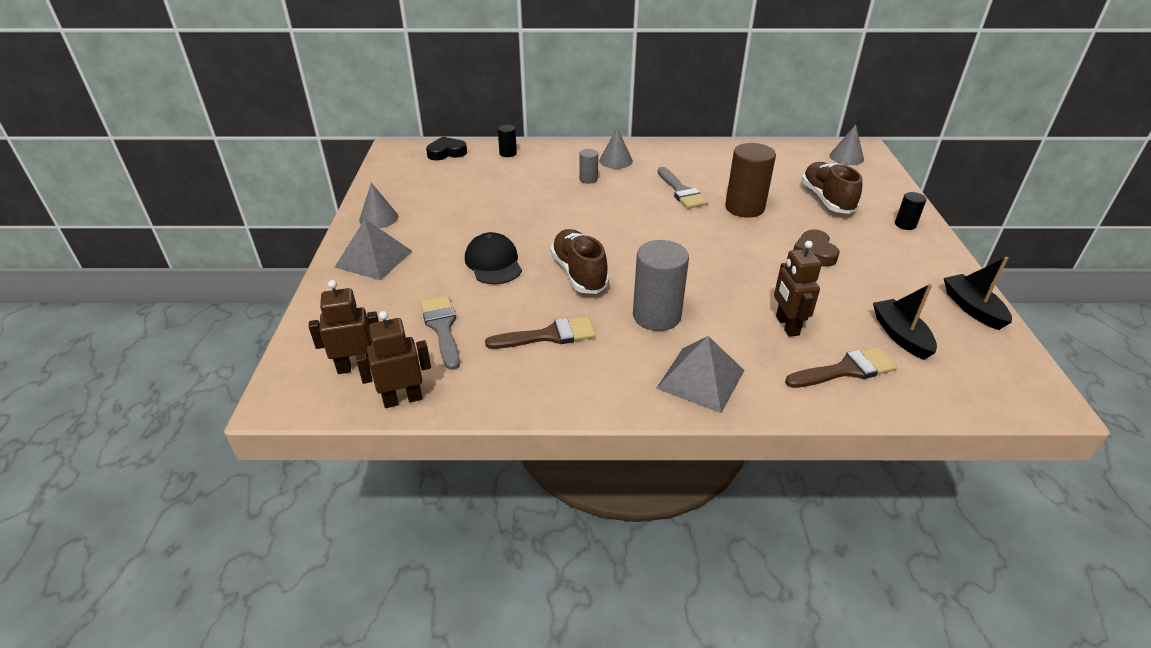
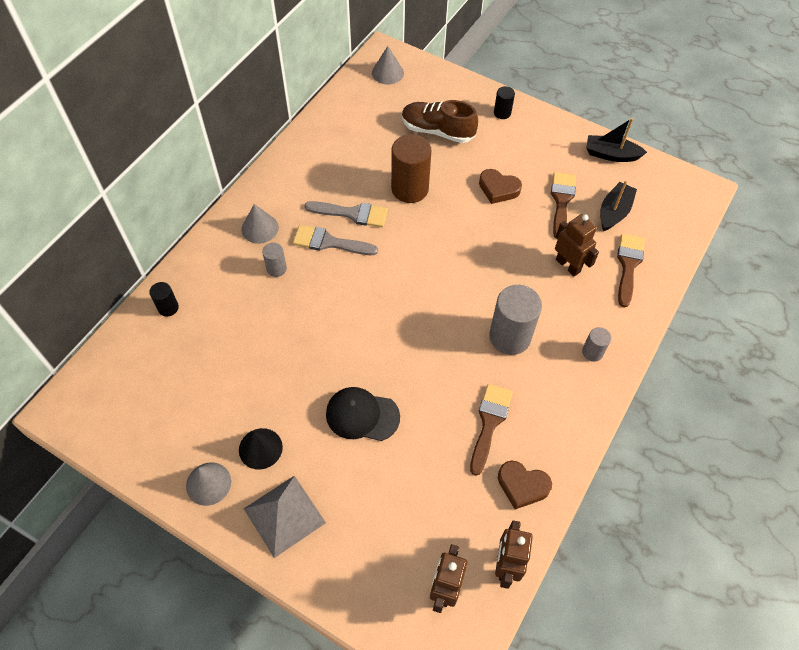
camera: 60 degrees left, 20 degrees up
grey brush [421,296,460,370] -> grey brush moved to [293,225,378,255]
black heart [426,137,467,160] -> none
brown shoe [551,229,609,294] -> none
grey pyramid [656,336,745,413] -> grey cylinder [582,327,611,362]
brown robot [774,241,822,337] -> brown robot turned 150 degrees counterclockwise [555,214,599,276]
black boat [873,284,937,360] -> black boat turned 105 degrees clockwise [600,181,637,231]
none -> black cone [239,428,283,470]
none -> brown heart [498,461,552,509]
none -> brown brush [551,172,576,239]

